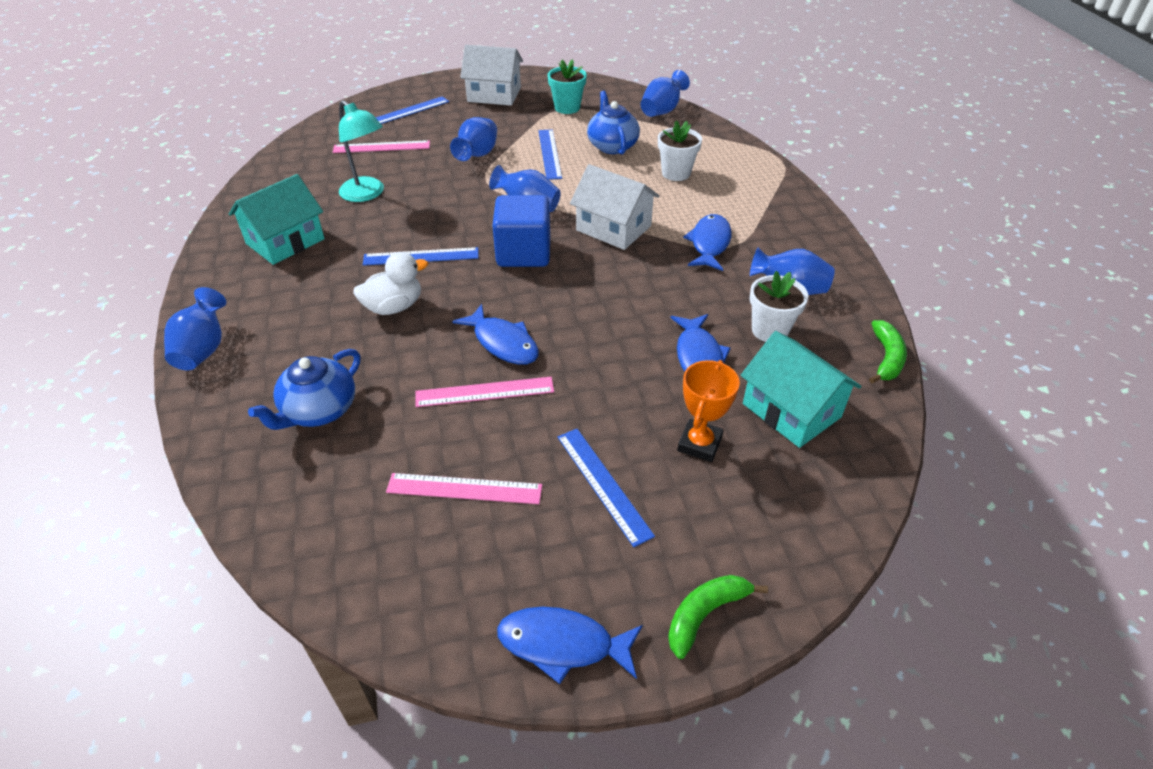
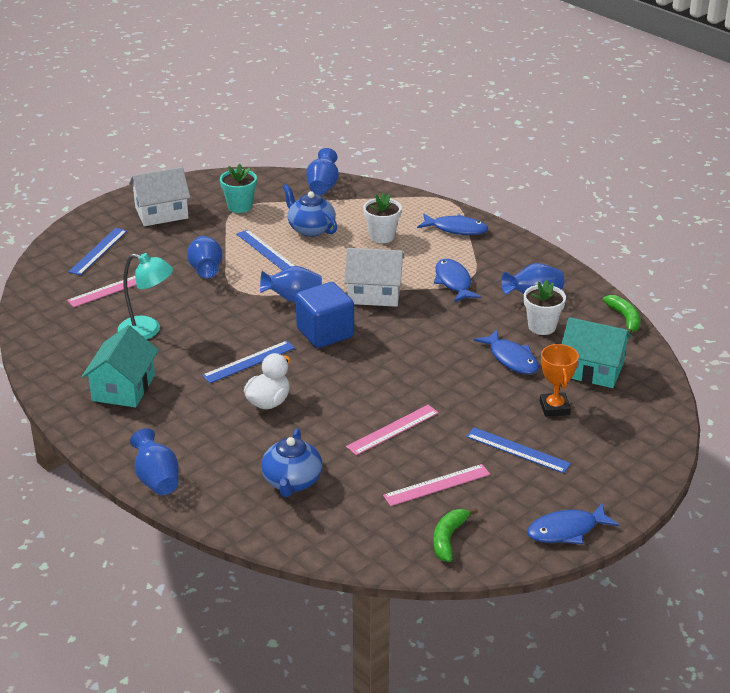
camera: 30 degrees left, 10 degrees down
blue fish [452,304,539,365] -> blue fish moved to [417,214,488,235]
green banana [668,575,768,659] -> green banana moved to [433,508,478,562]

